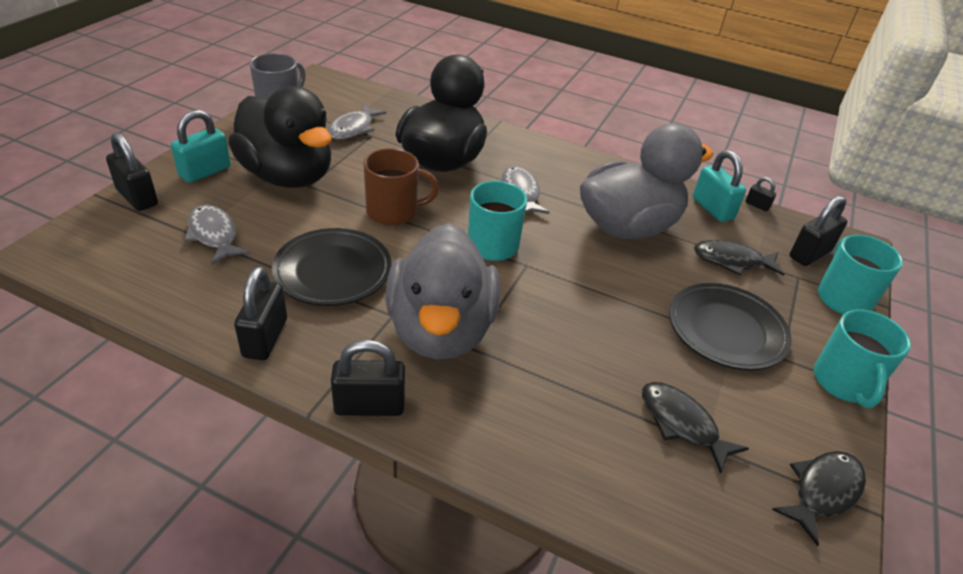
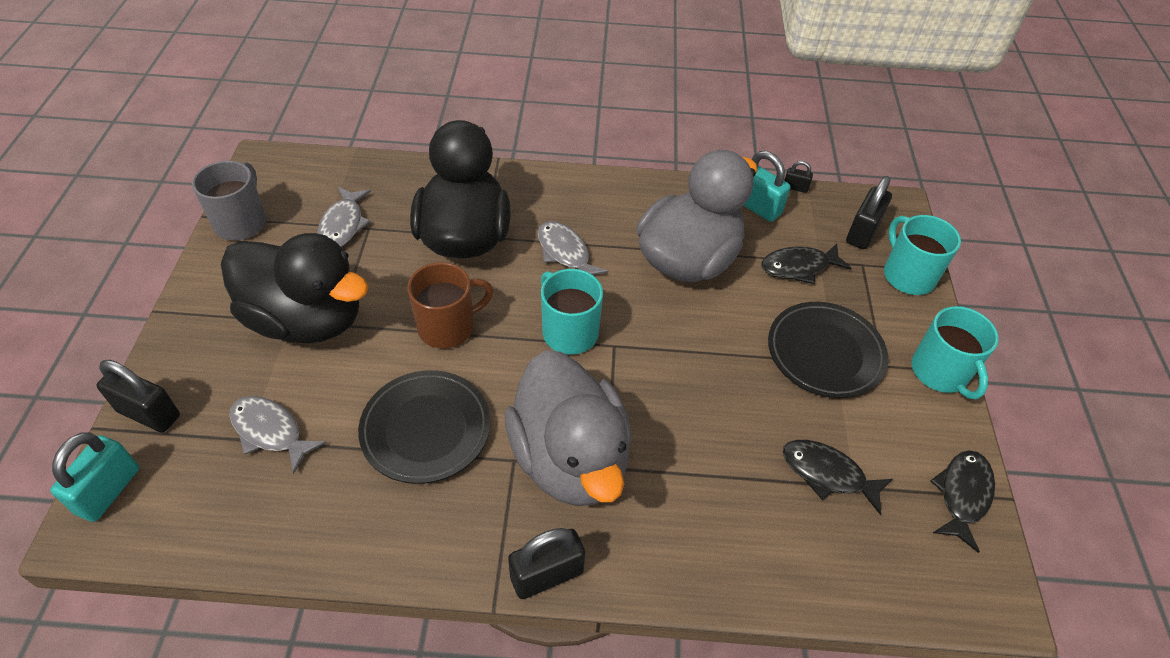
camera: 20 degrees left, 10 degrees up
turquoise padlock [171,110,231,183] -> turquoise padlock moved to [50,432,139,522]
black padlock [234,267,287,360] -> none

